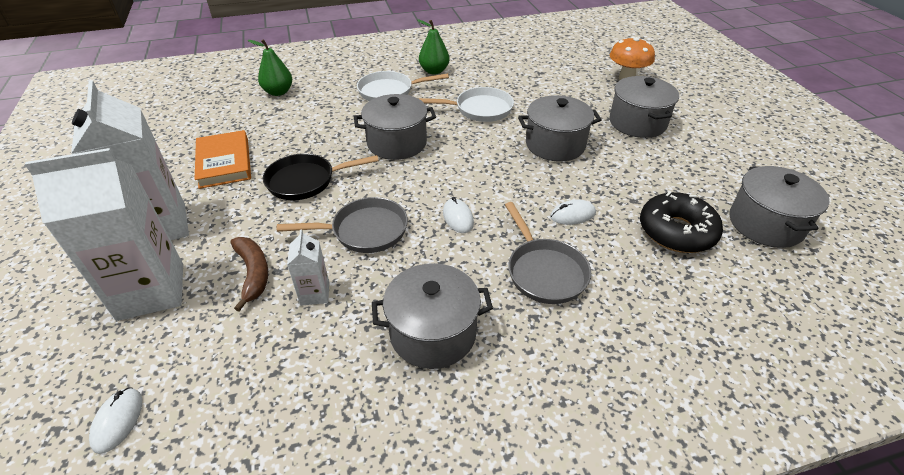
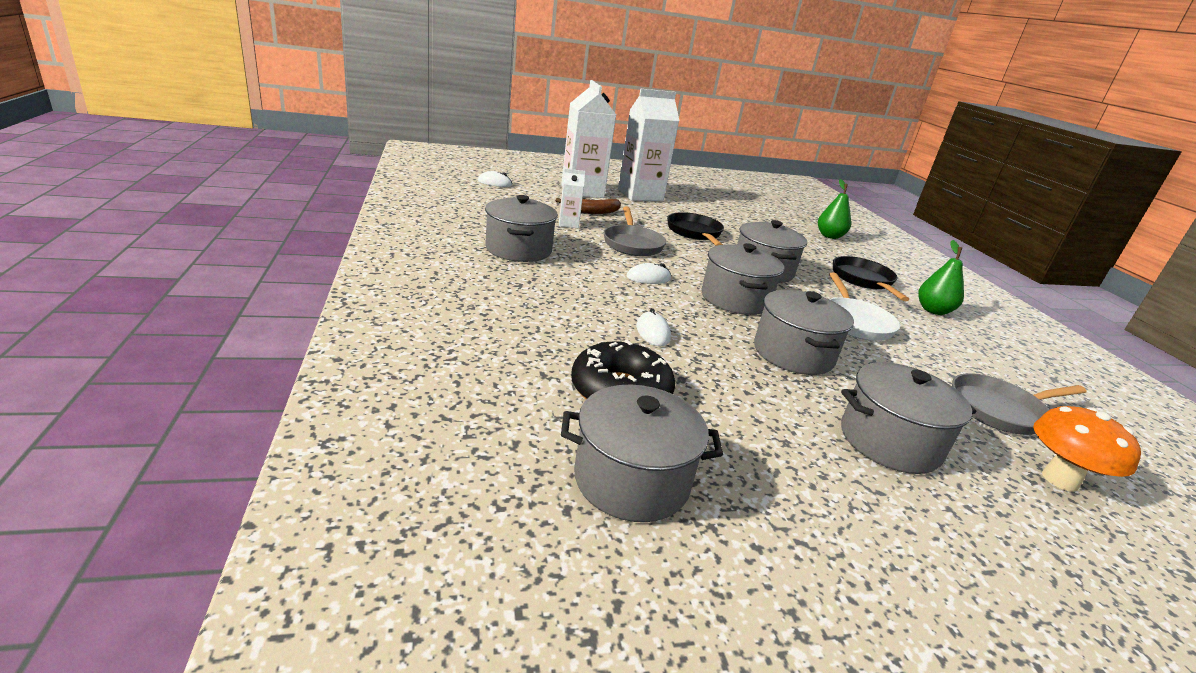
camera: 90 degrees right, 15 degrees down
orange book [195,130,251,189] -> none
white pan [357,71,449,101] -> black pan [833,256,909,301]
grey pan [505,202,591,304] -> grey pan moved to [952,373,1086,435]
none -> grey pot [701,243,784,315]

